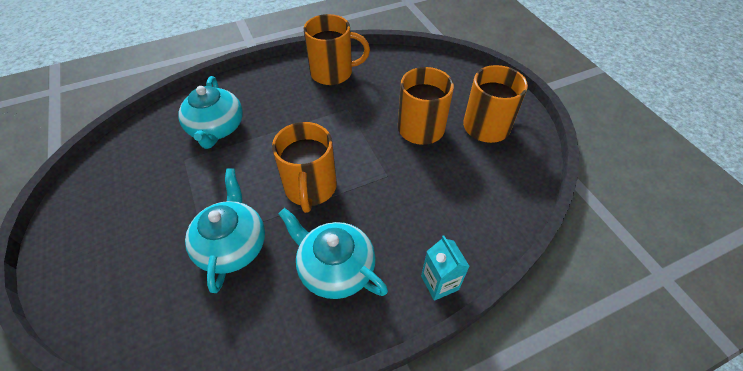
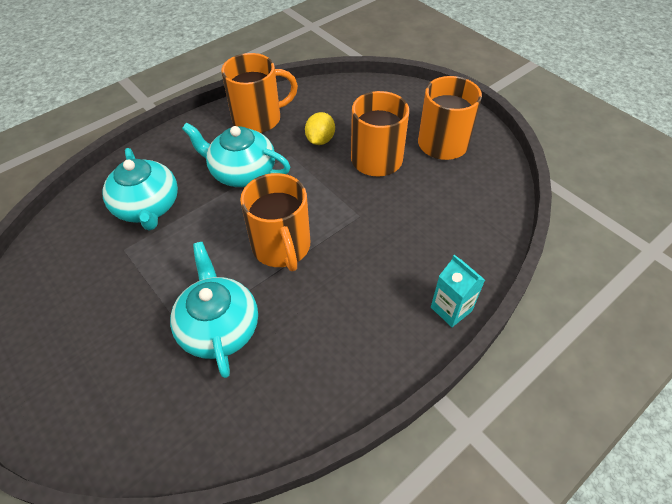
camera: 15 degrees left, 0 degrees up
turquoise teapot [279,208,388,299] -> turquoise teapot moved to [182,123,290,187]
none -> yellow lemon [305,112,335,145]

